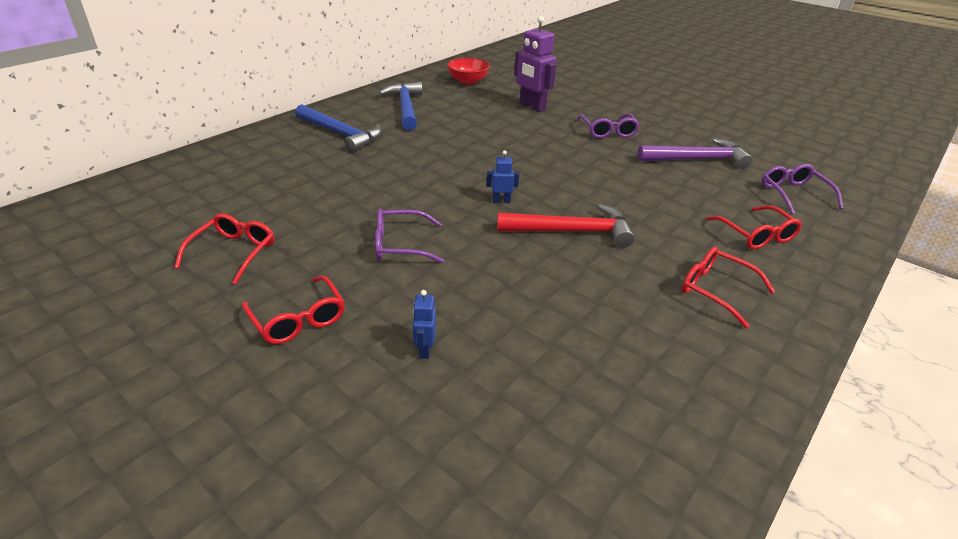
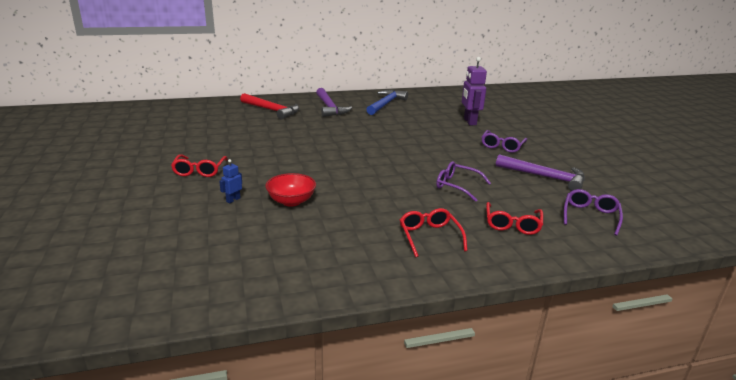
camera: 35 degrees right, 10 degrees down
red glasses [174,213,274,284] -> none
blue hammer [295,104,382,152] -> purple hammer [316,88,352,117]
purple glasses [375,209,444,263] -> purple glasses moved to [436,161,491,202]
red bowl [447,58,490,85] -> red bowl moved to [265,173,316,207]
blue robot [487,151,519,203] -> none
red hammer [497,204,635,248] -> red hammer moved to [240,93,299,120]

